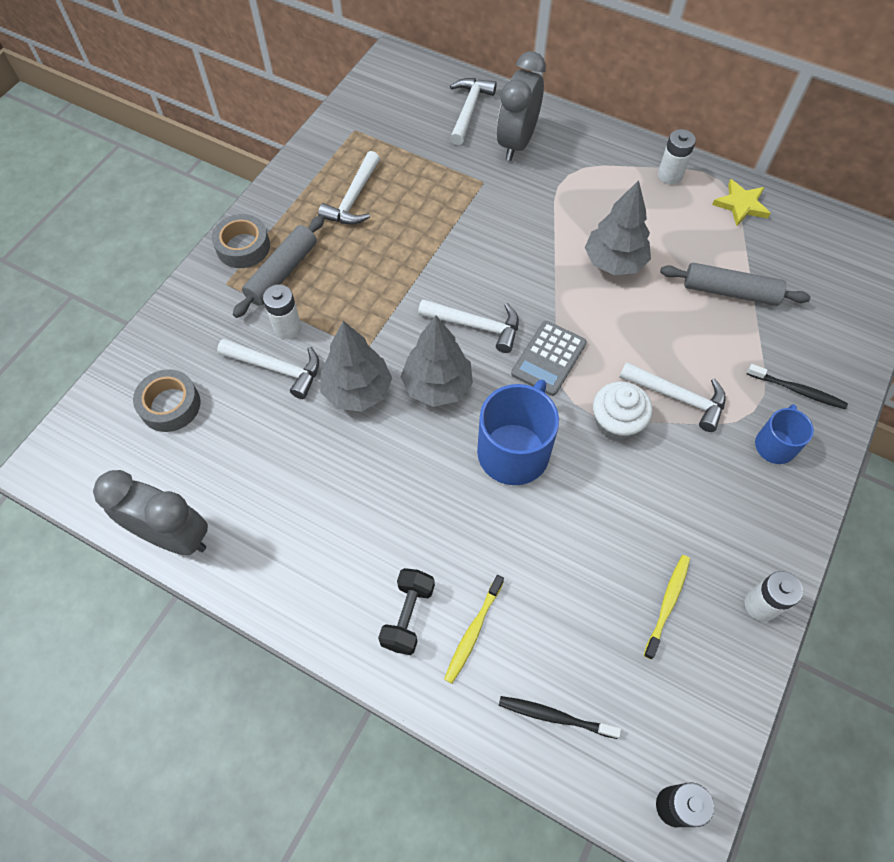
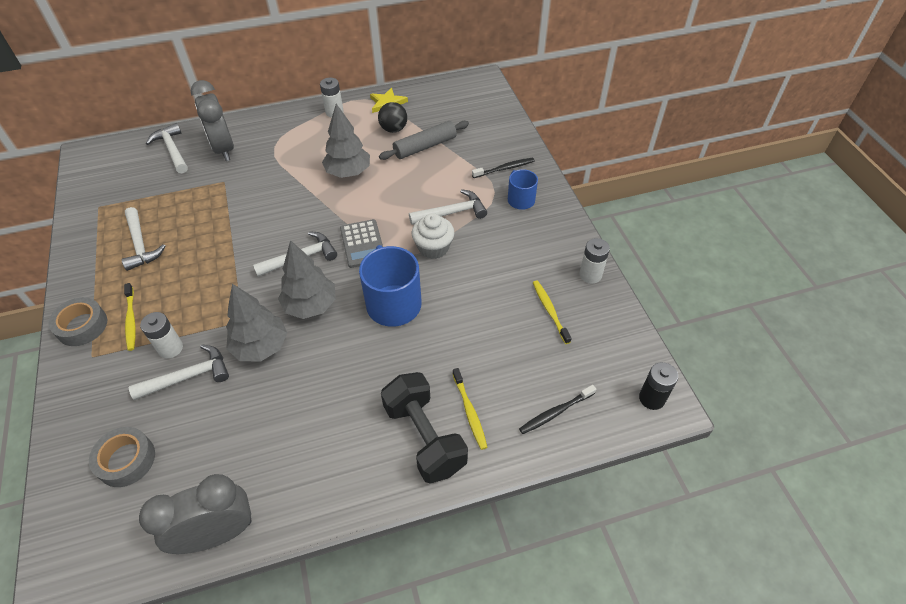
camera: 45 degrees left, 10 degrees down
grey rolling pin [233,215,324,318] -> yellow toothbrush [124,283,136,351]
black dumbbell [378,568,435,655] -> black dumbbell [381,372,468,484], size x1.65
none -> black ball [378,102,407,133]

